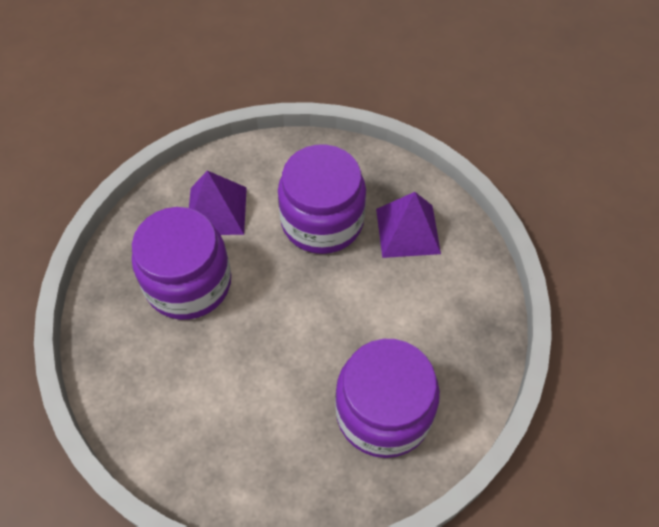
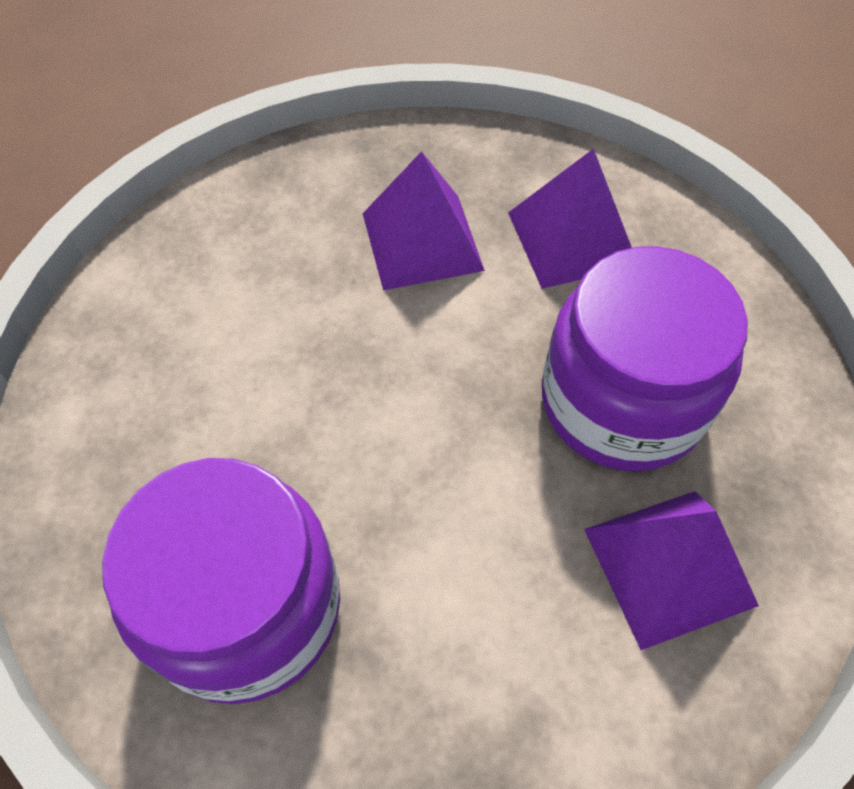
camera: 75 degrees right, 0 degrees up
purple jar [132,207,231,320] -> purple pyramid [363,151,485,291]

